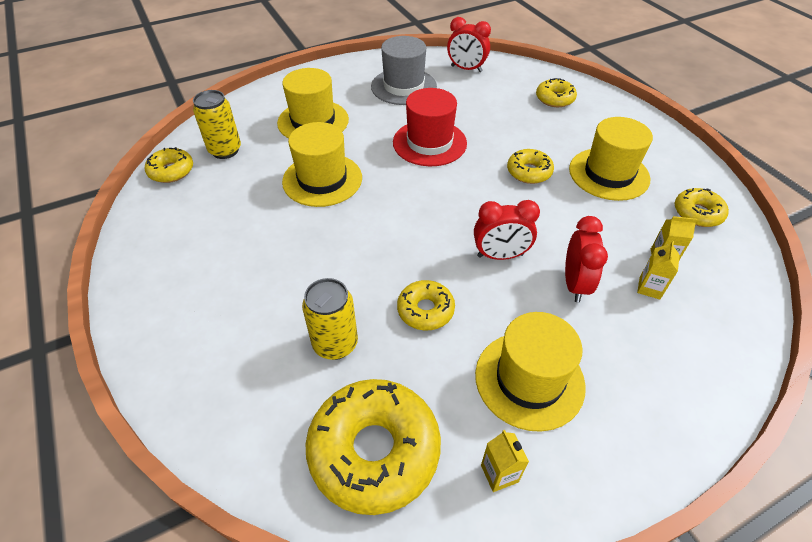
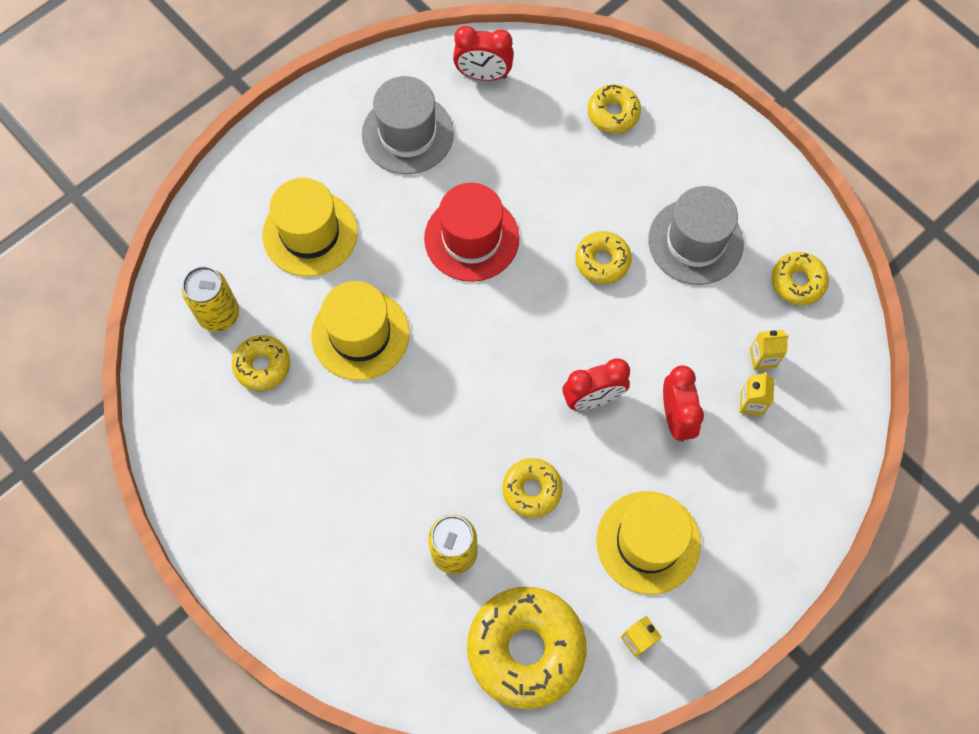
camera: 15 degrees left, 20 degrees up
yellow donut [145,147,193,183] -> yellow donut moved to [232,335,290,391]
yellow hat [569,117,653,201] -> grey hat [648,186,744,285]

